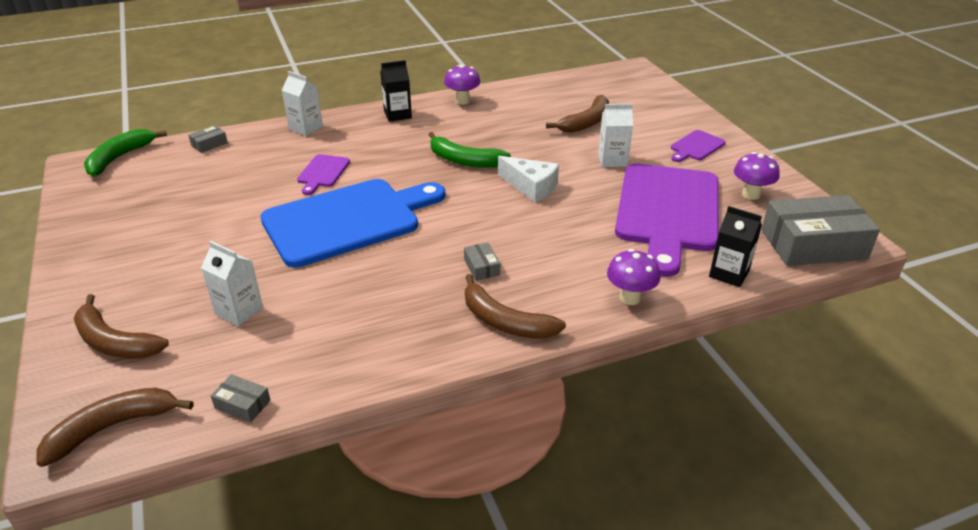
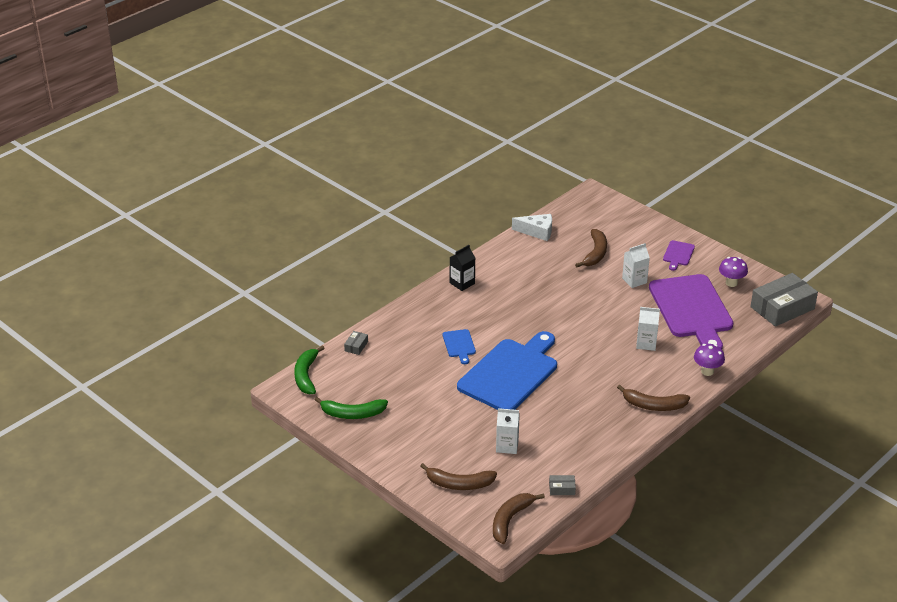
camera: 25 degrees left, 0 degrees up
white carton [282,71,323,136] -> white carton moved to [636,307,660,351]
purple cutting board [297,154,350,195] -> blue cutting board [443,329,476,364]
green banana [429,132,511,168] -> green banana moved to [315,397,388,419]
purple mushroom [444,65,480,105] -> none
grey box [464,242,500,281] -> none
white cheese [498,156,559,202] -> white cheese moved to [512,214,552,241]
black carton [709,206,762,287] -> none

